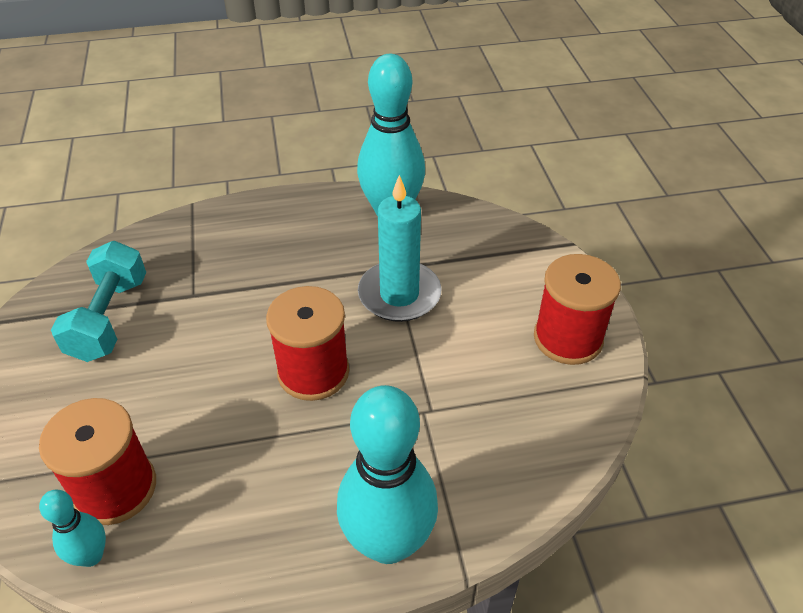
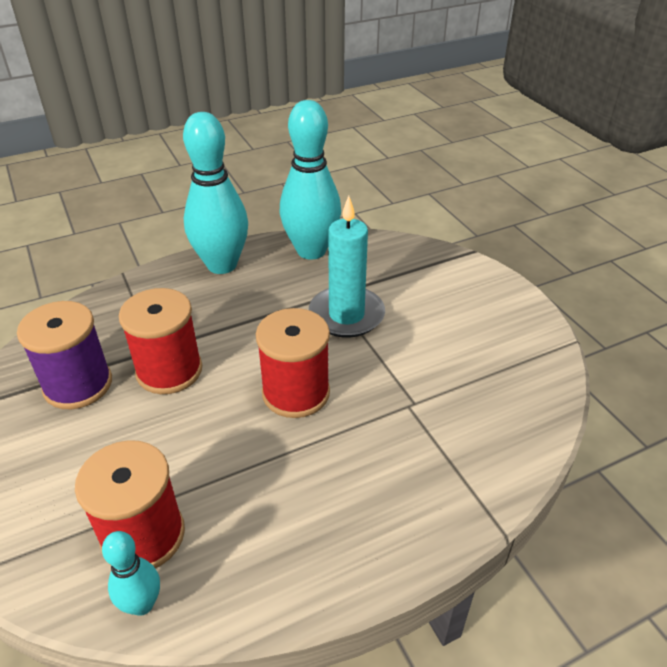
camera: 15 degrees left, 5 degrees down
turquoise dumbbell [51,241,146,362] -> purple spool [17,301,112,409]
turquoise bowling pin [337,385,438,564] -> turquoise bowling pin moved to [183,112,248,274]
red spool [534,254,621,365] -> red spool moved to [119,288,202,394]

